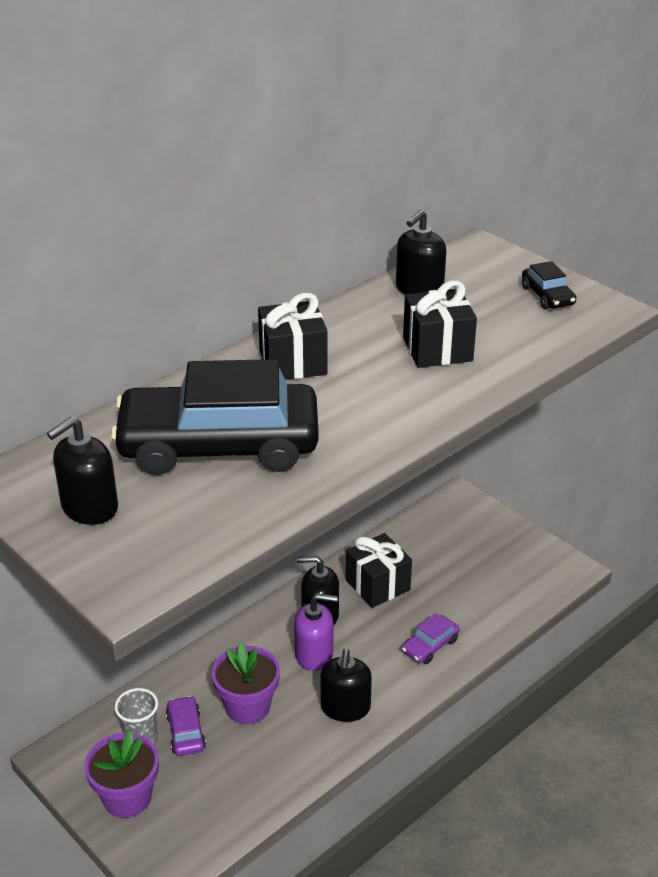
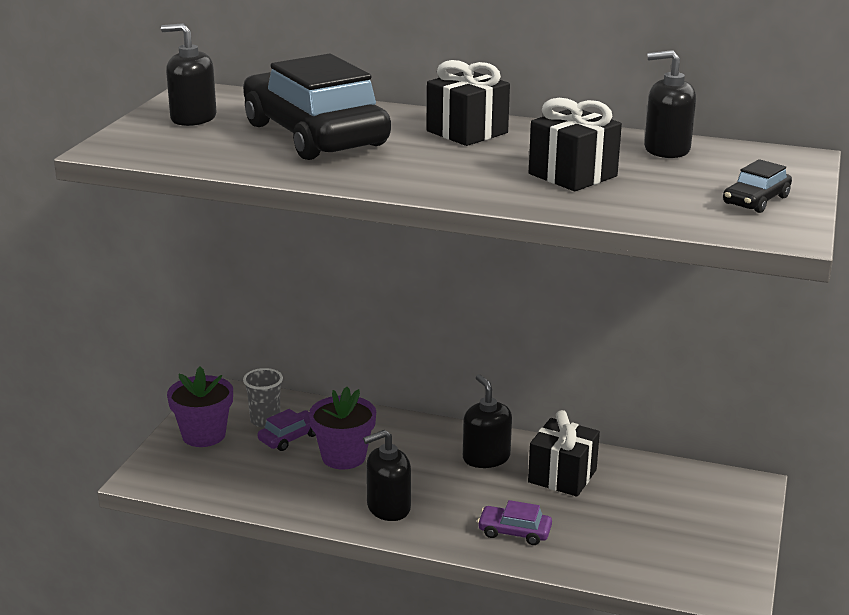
camera: 60 degrees right, 10 degrees down
purple soap dispenser [294,593,338,671] -> none

